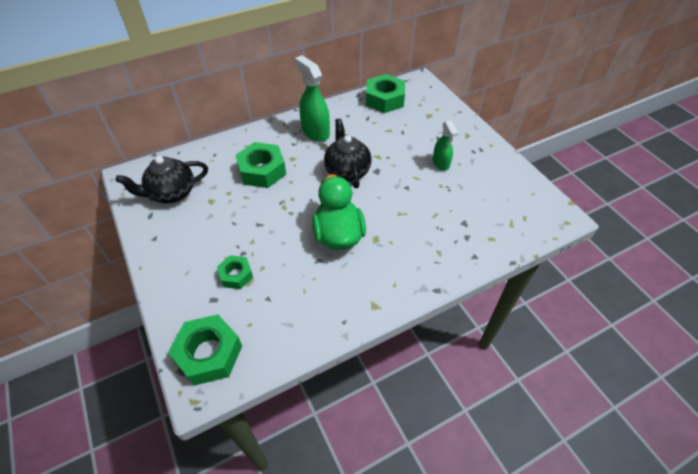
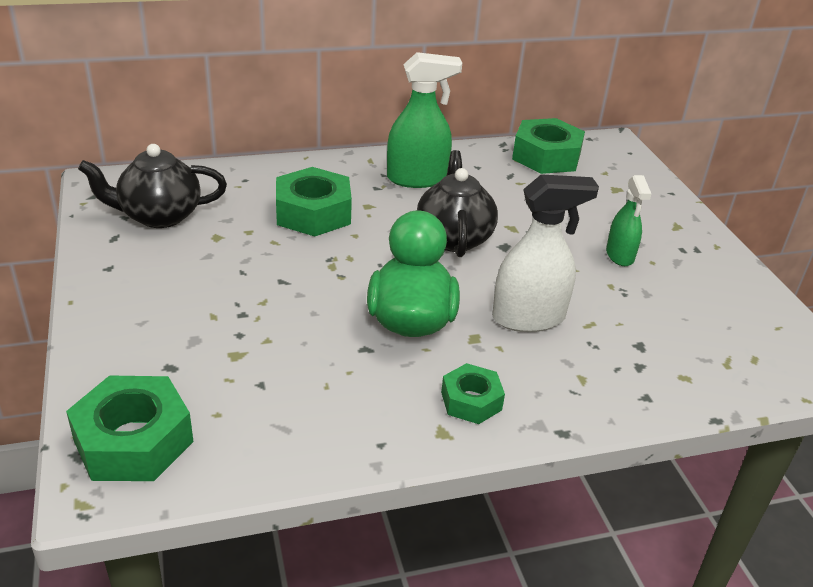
camera: 10 degrees right, 15 degrees down
green nut [217,255,253,289] -> green nut moved to [441,363,505,424]
green spray bottle [295,55,330,142] -> green spray bottle turned 105 degrees clockwise [387,52,462,188]
none -> white spray bottle [492,174,599,332]

